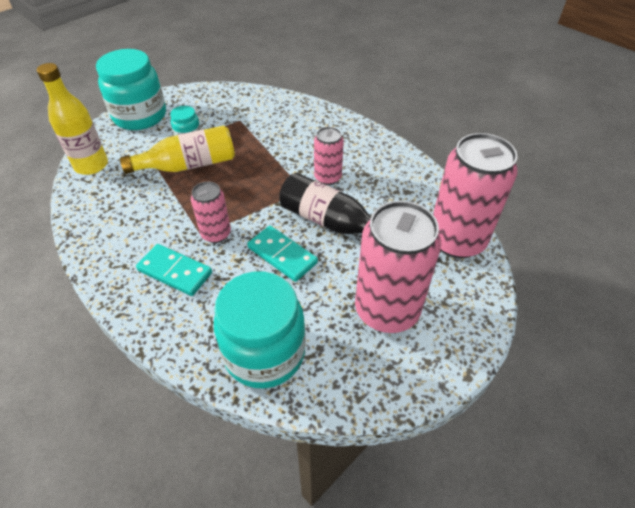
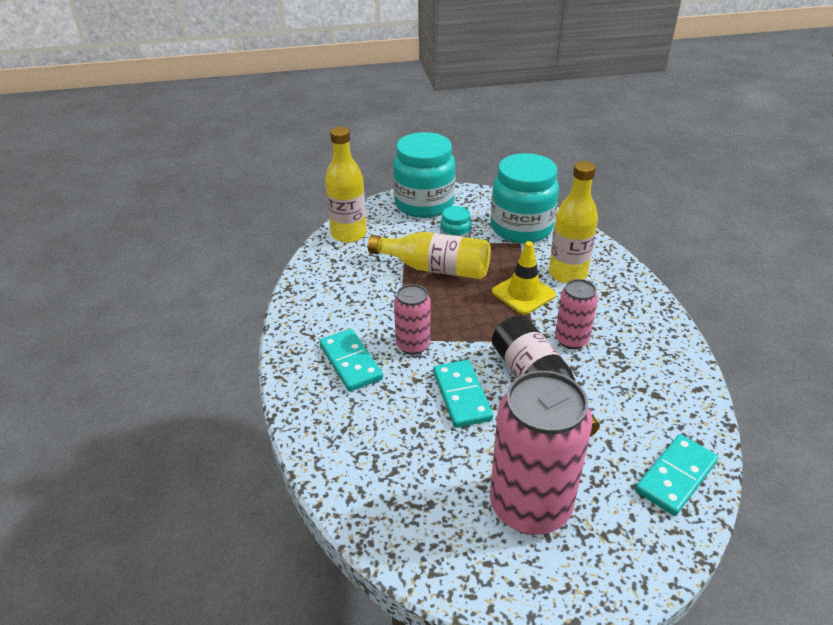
camera: 35 degrees right, 10 degrees down
turquoise jar [214,271,306,389] -> turquoise jar moved to [491,153,559,243]
pink can [433,133,518,258] -> turquoise domino [635,434,718,516]
none -> yellow traffic cone [492,241,556,314]
none -> yellow bottle [549,161,598,283]

